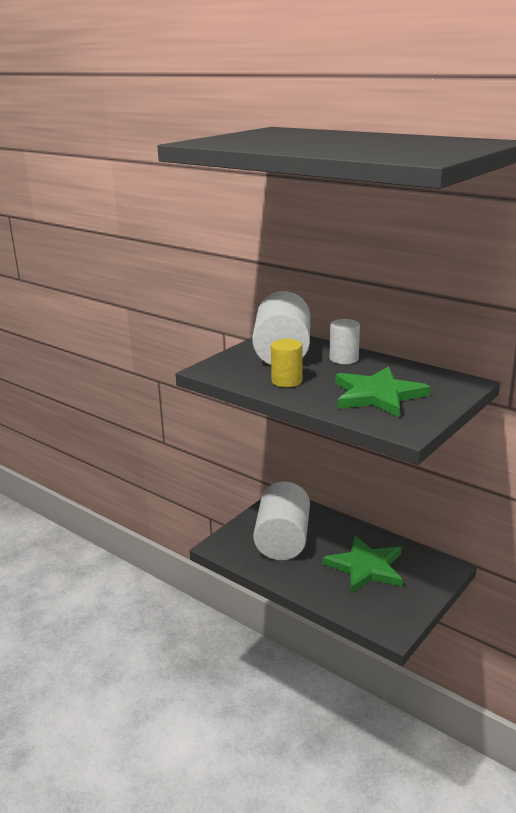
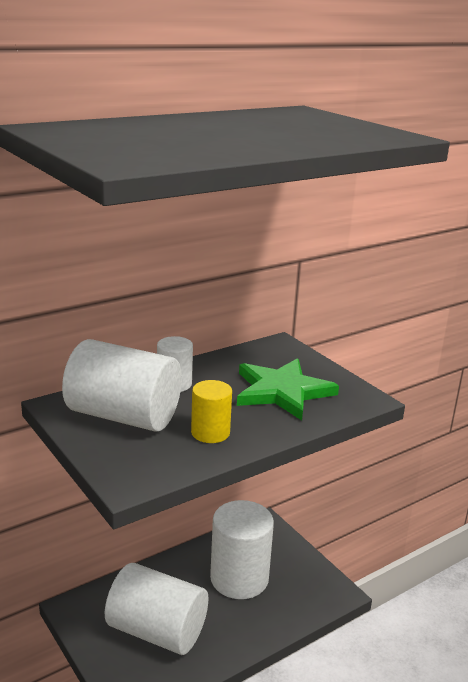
camera: 75 degrees left, 0 degrees up
green star [322,535,403,593] -> white cylinder [210,500,274,599]

